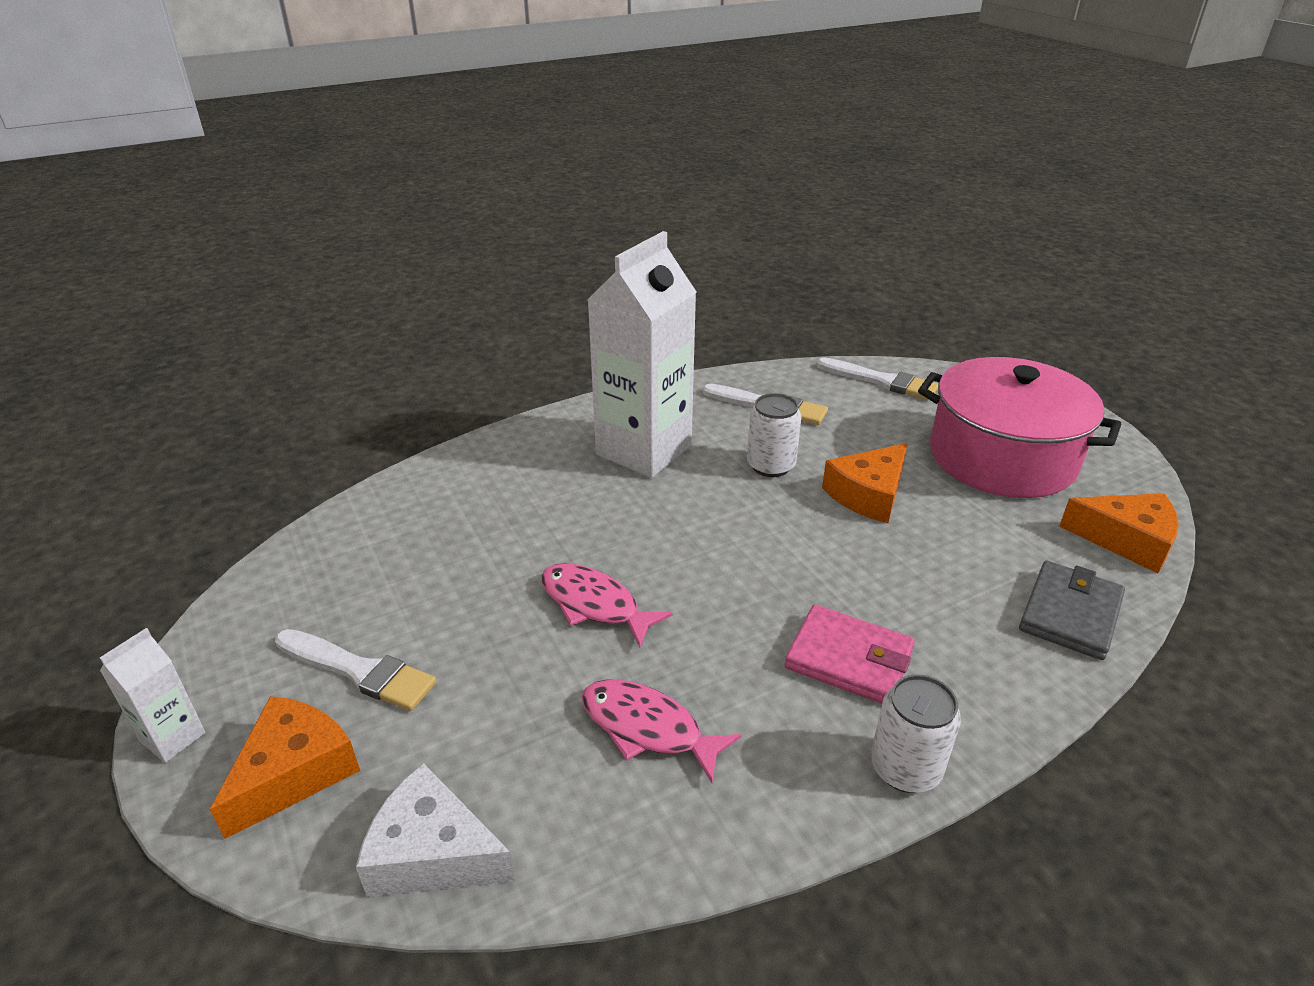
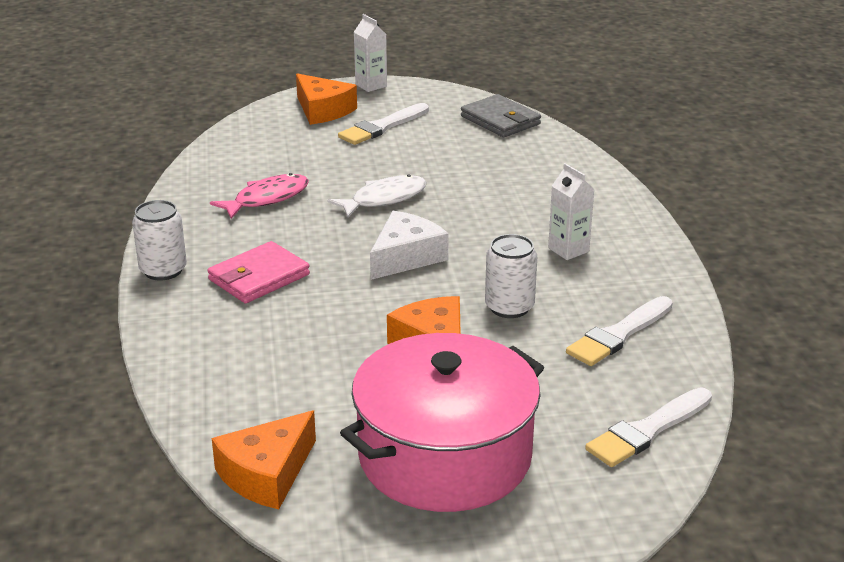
camera: 110 degrees right, 5 degrees down
white cheese [356,763,515,897] -> white cheese moved to [370,211,449,280]
pink fish [541,563,673,647] -> white fish [327,174,427,217]
white carton [588,231,696,478] -> white carton [548,163,594,260], size x0.44
grey wallet [1019,561,1125,660] -> grey wallet moved to [461,94,541,137]

